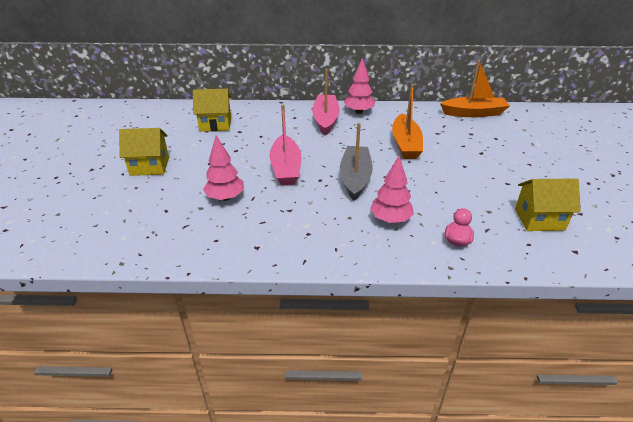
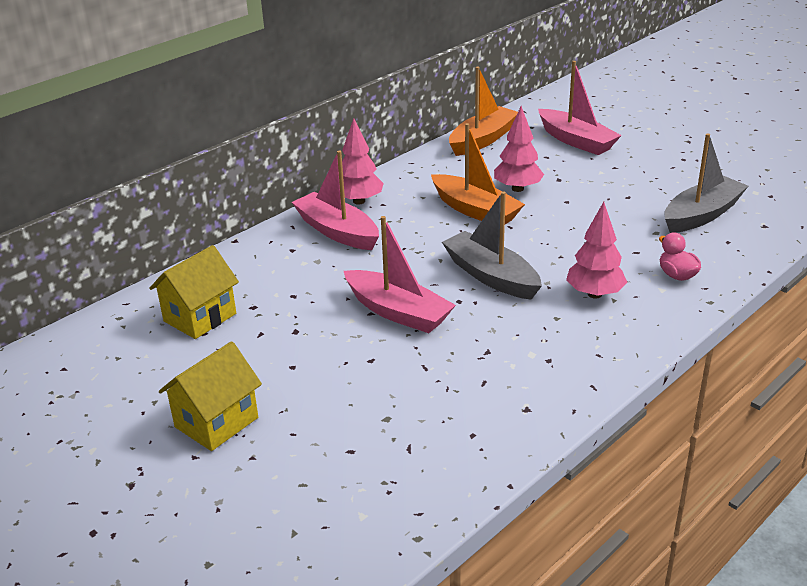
camera: 45 degrees left, 5 degrees down
pink tree [203,136,244,201] -> pink tree moved to [494,106,544,192]
yellow house [515,179,581,231] -> grey boat [665,133,748,233]
none -> pink boat [538,61,622,155]

